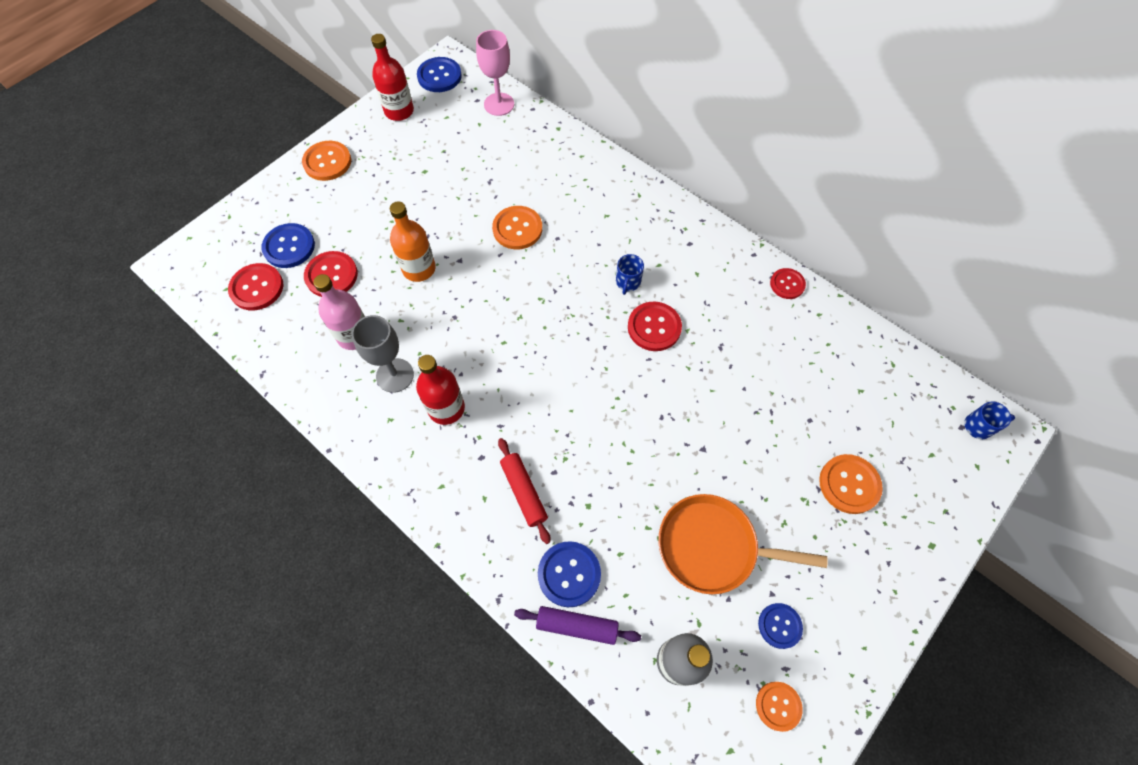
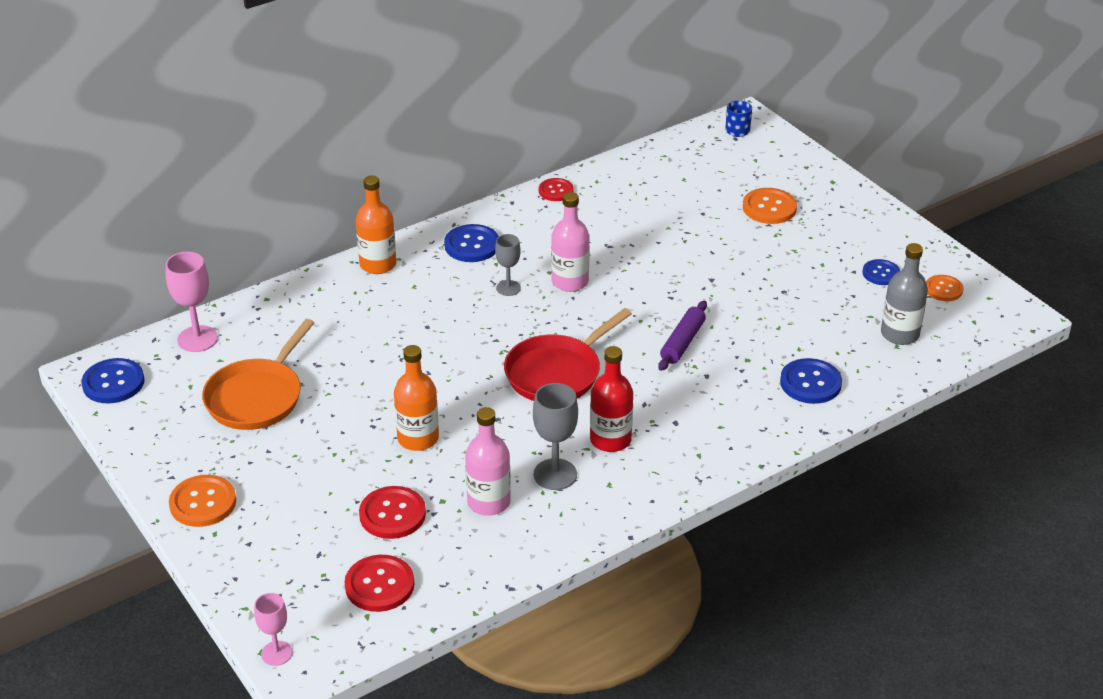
camera: 75 degrees left, 25 degrees down
blue button [262,223,315,268] -> blue button moved to [444,224,499,262]
red bottle [371,34,414,121] -> none
orange button [492,206,542,249] -> none
red rolling pin [498,438,550,544] -> none
purple rolling pin [514,606,641,645] -> purple rolling pin moved to [658,301,707,371]
blue mug [616,254,644,295] -> grey goblet [495,234,521,296]
red button [628,302,682,351] -> pink bottle [551,192,590,292]
orange pan [658,494,828,594] -> orange pan moved to [202,319,314,430]
none -> pink goblet [254,593,293,666]
none -> orange bottle [356,175,396,274]
none -> red pan [504,308,632,401]

